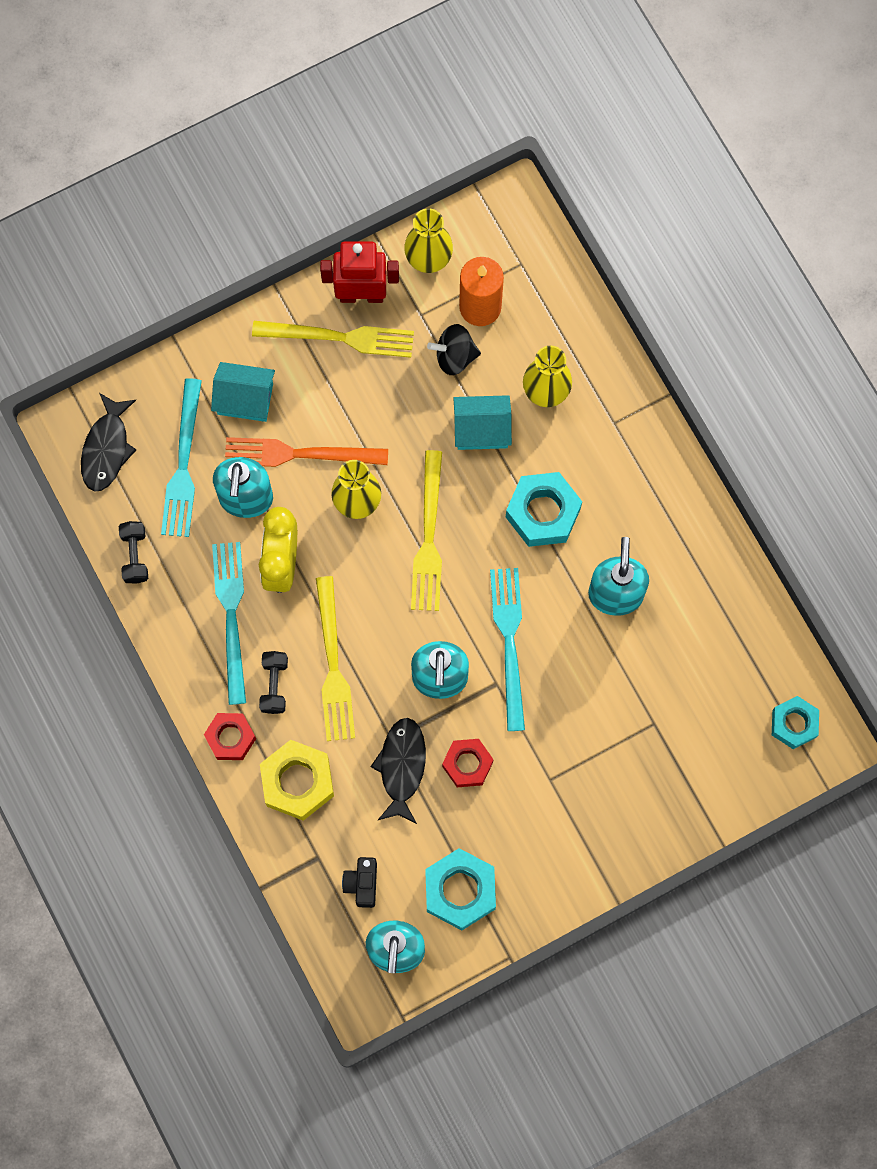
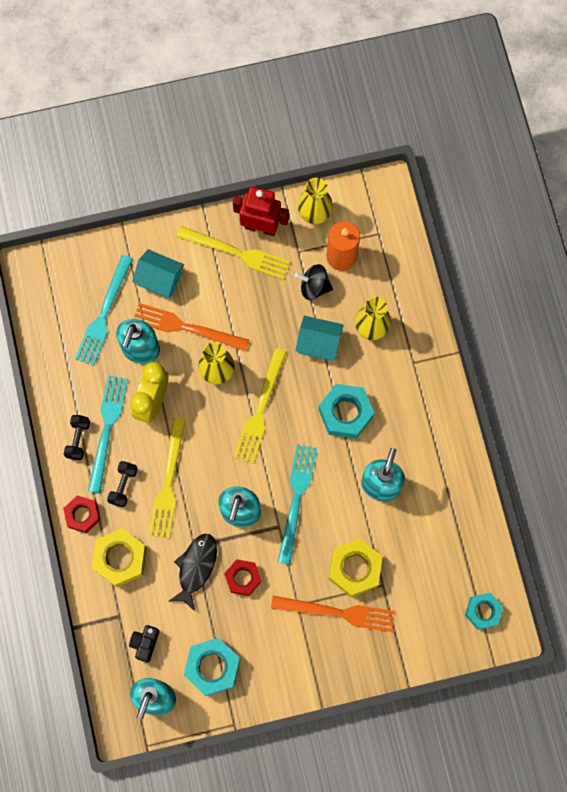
camera: 15 degrees right, 0 degrees up
black fish [81,393,136,492] -> none
black dumbbell [119,521,148,584] -> black dumbbell moved to [64,415,90,460]
none -> orange fork [271,596,395,632]
none -> yellow nut [329,539,383,597]

